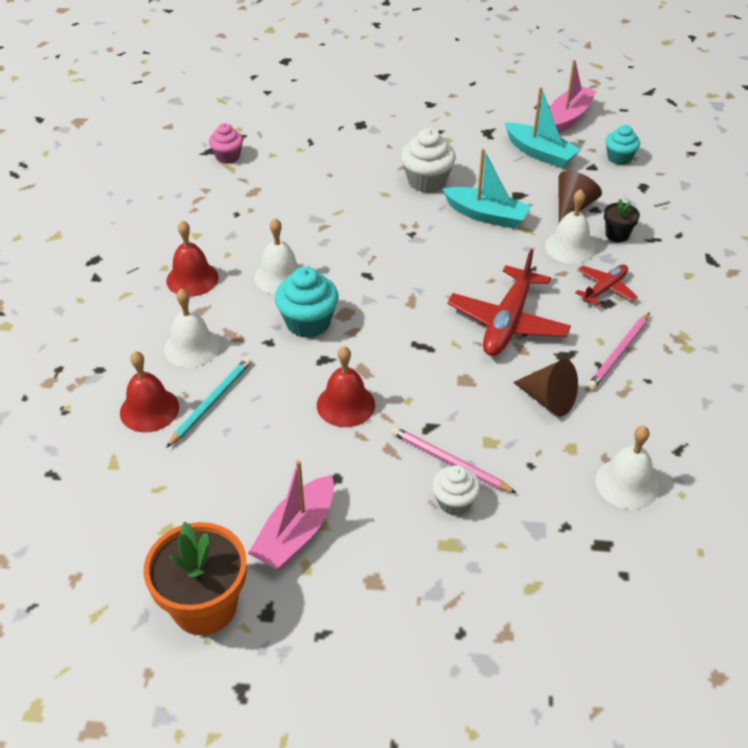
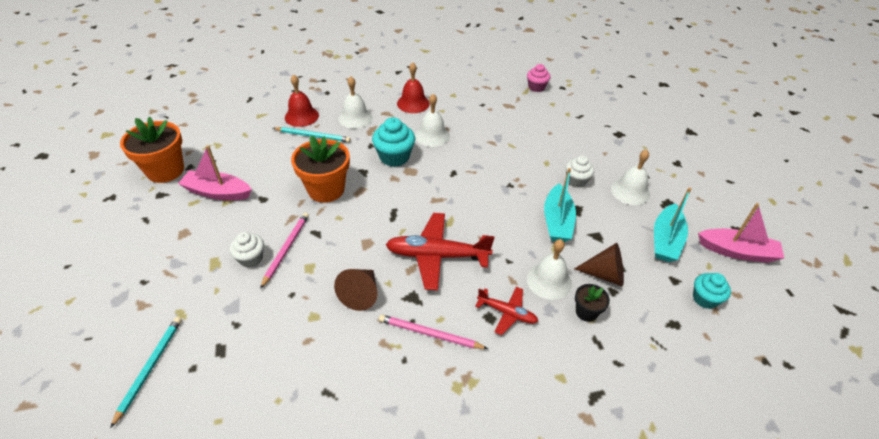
camera: 70 degrees right, 0 degrees up
red bell [317,346,375,427] -> orange flower pot [291,135,350,203]
white cupcake [401,128,456,193] -> white cupcake [566,156,594,187], size x0.65
white bell [596,426,659,509] -> white bell moved to [611,149,650,205]
none -> turquoise pencil [110,317,182,428]

